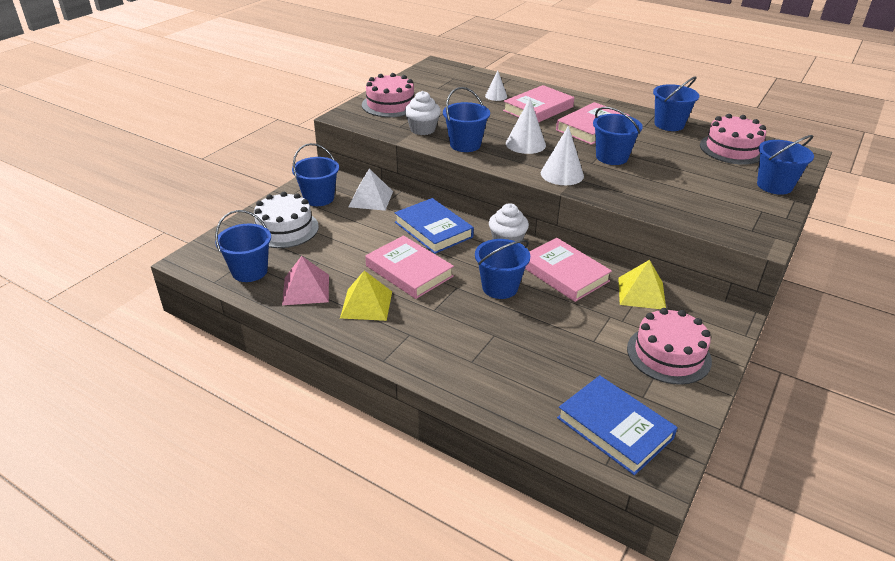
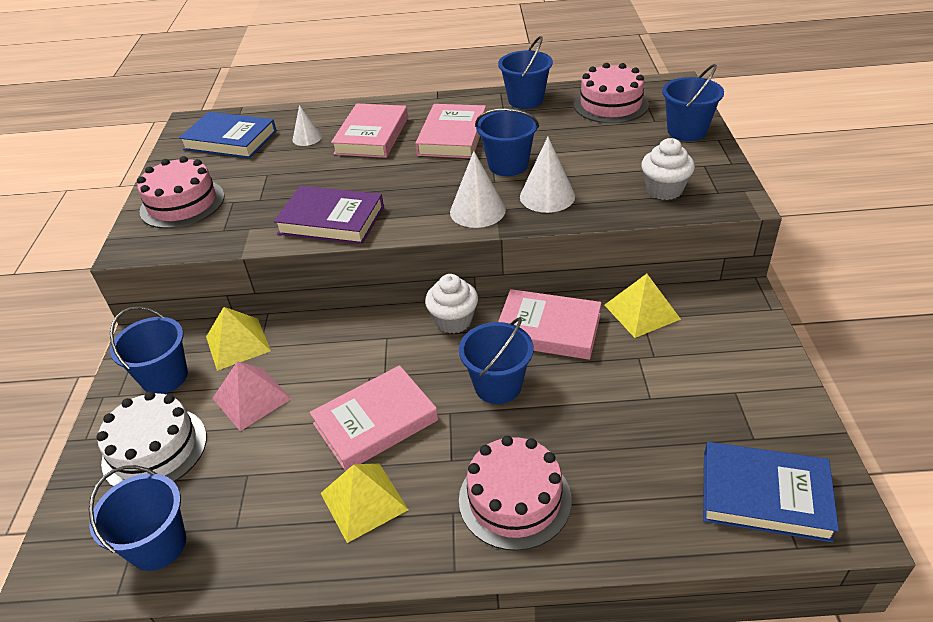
camera: 30 degrees left, 5 degrees up
pink pyramid [282,256,329,305] -> pink pyramid moved to [212,361,292,431]
white pyramid [348,168,393,211] -> yellow pyramid [206,307,271,371]
pink book [365,235,454,299] -> pink book turned 45 degrees counterclockwise [309,365,438,471]
blue book [394,198,474,254] -> blue book moved to [179,112,277,159]
white cupcake [405,91,441,135] -> white cupcake moved to [641,138,695,200]
blue bucket [443,87,490,152] -> purple book [274,186,384,244]
white cone [506,98,546,154] -> white cone moved to [520,137,575,213]
pink cake [627,308,712,385] -> pink cake moved to [459,436,572,551]

